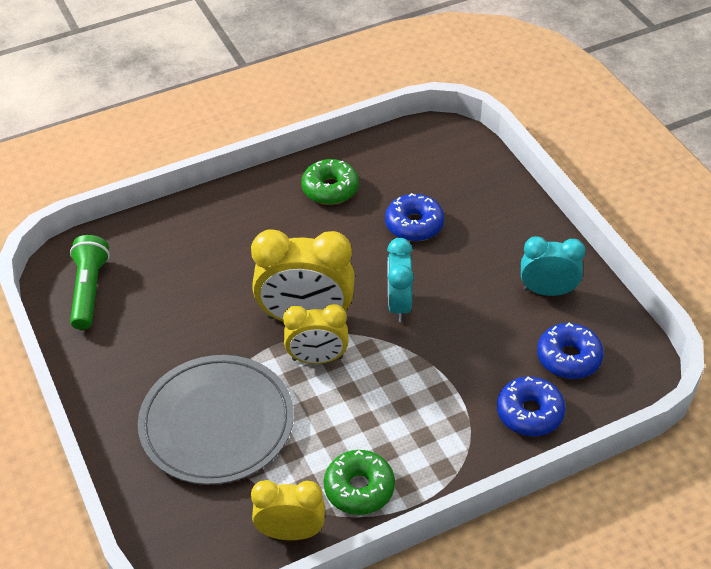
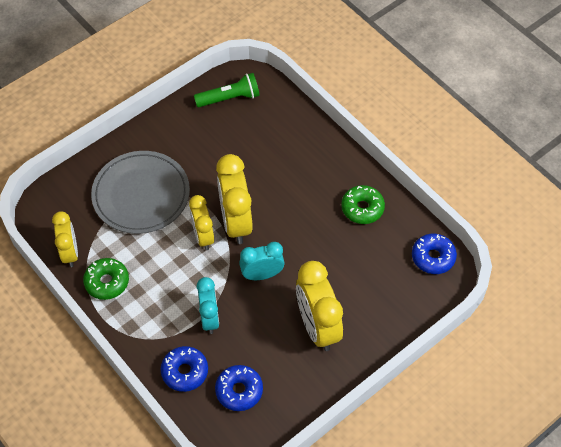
camera: 75 degrees right, 10 degrees up
blue donut [385,193,444,241] -> blue donut moved to [412,234,457,274]
turquoise clock [521,236,585,296] -> turquoise clock moved to [196,277,219,334]
none -> yellow clock [296,261,343,351]

